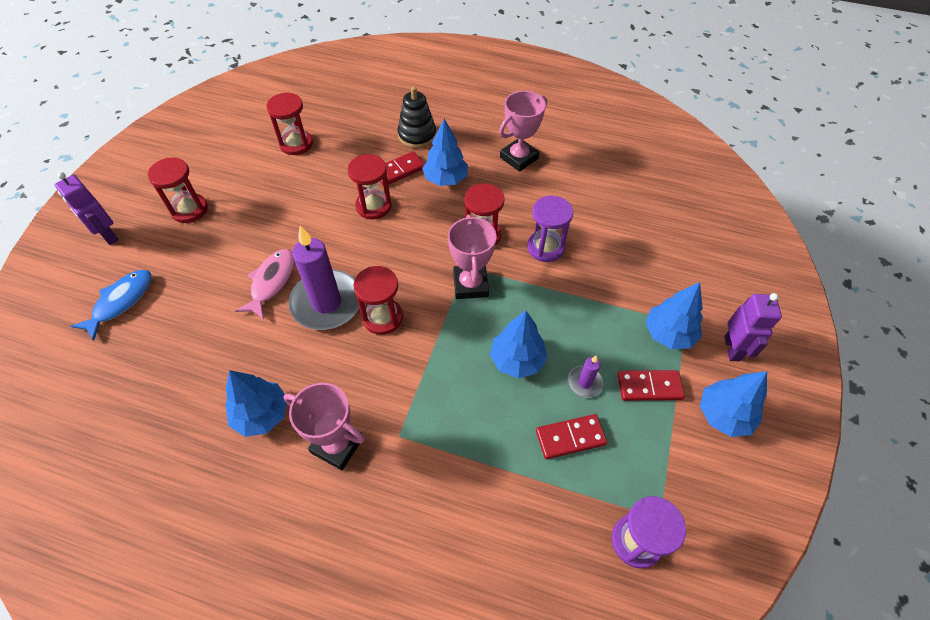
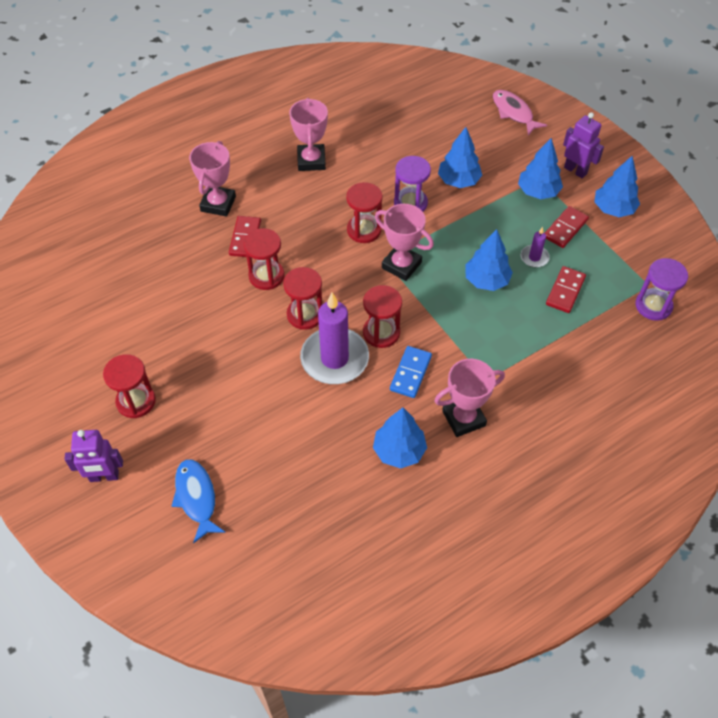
camera: 50 degrees left, 0 degrees up
pink fish [235,249,295,320] -> pink fish moved to [493,90,547,135]
red hourglass [266,92,313,155] -> red hourglass moved to [283,267,322,330]
black stacking toy [398,86,436,149] -> pink trophy [189,141,236,217]
blue tree [422,119,468,186] -> blue tree moved to [438,127,482,188]
none -> blue domino [390,346,432,398]

